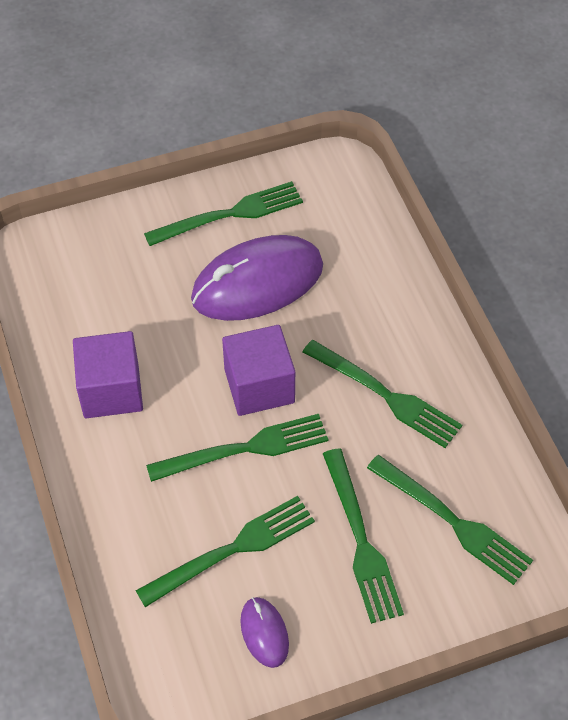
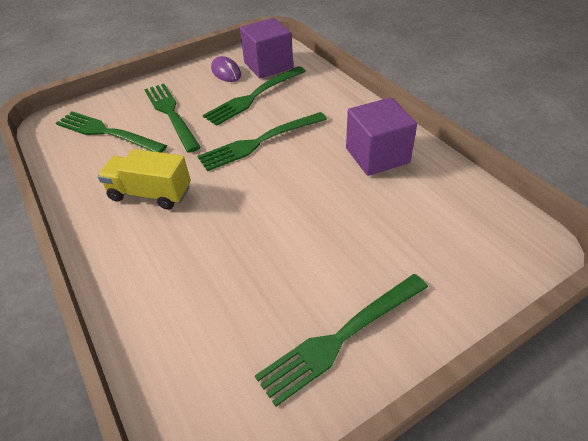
camera: 170 degrees right, 10 degrees down
purple mouse [191,235,323,321] -> none
purple cube [222,325,295,416] -> purple cube moved to [240,18,293,79]
green fork [303,340,462,448] -> yellow truck [98,149,191,210]

